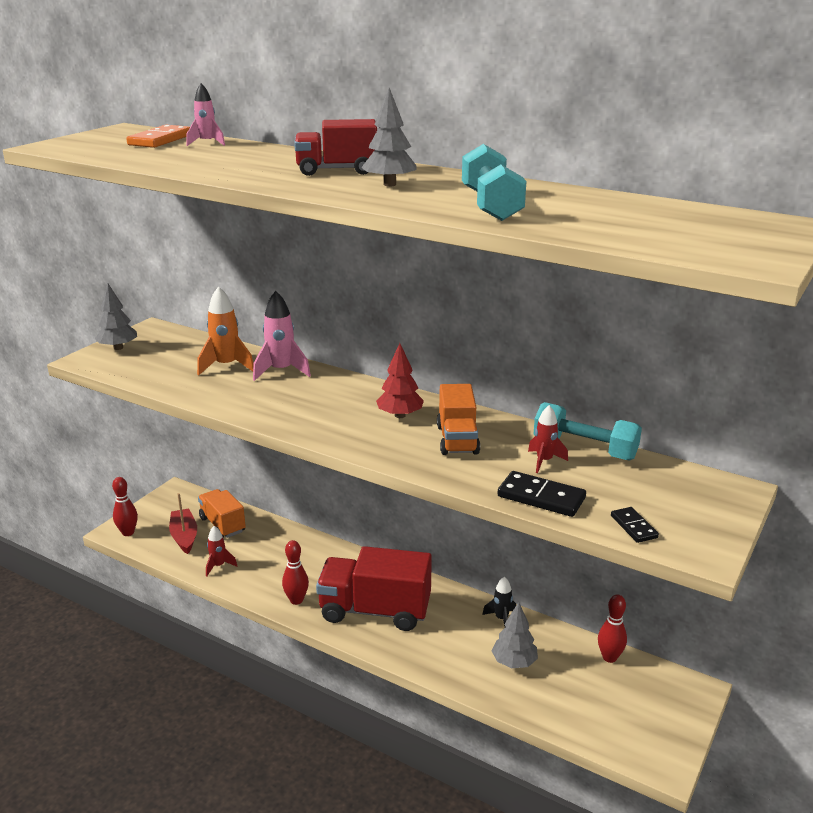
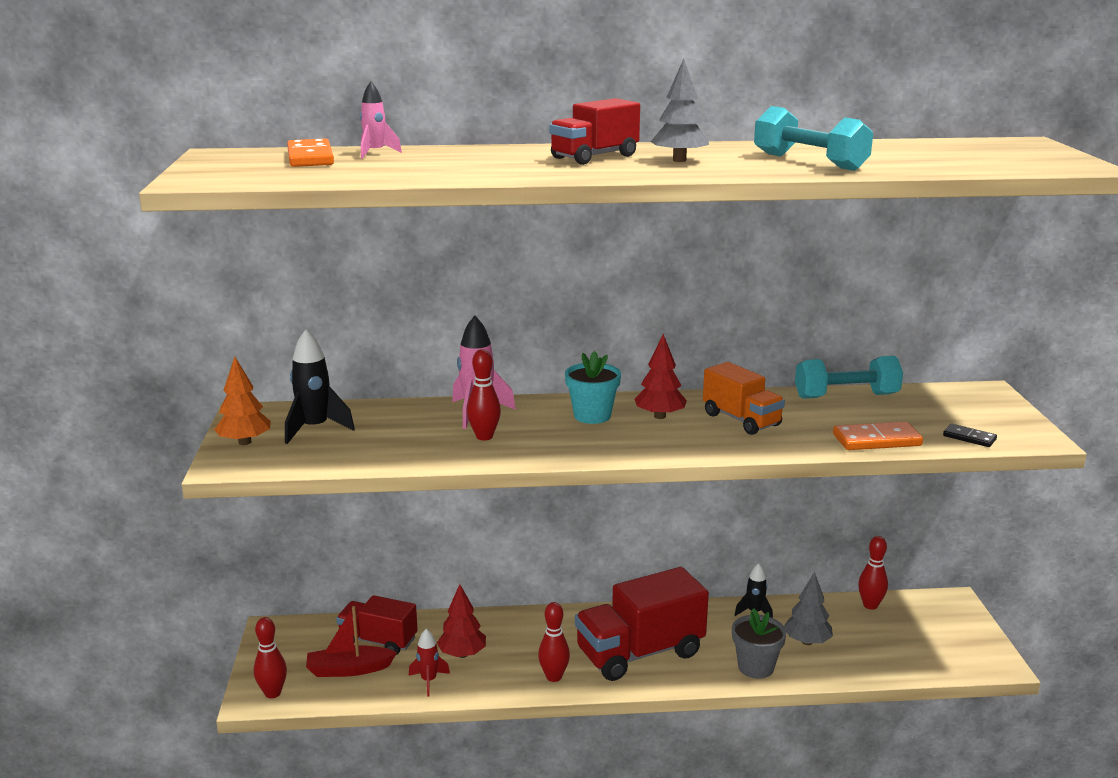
camera: 35 degrees left, 5 degrees down
grey tree [95,284,137,350] -> orange tree [214,357,271,445]
red boat [169,493,197,554] -> red boat turned 45 degrees counterclockwise [306,606,397,677]
orange rocket [197,286,253,375] -> none
orange truck [198,489,246,538] -> red truck [336,595,418,655]
black domino [498,471,586,517] -> orange domino [833,422,923,450]
red rocket [528,405,568,473] -> none
none -> black rocket [285,329,355,444]
none -> red tree [437,584,486,658]
none -> red bowling pin [467,349,501,440]
none -> turquoise flower pot [565,351,621,424]
none -> grey flower pot [732,608,787,679]

